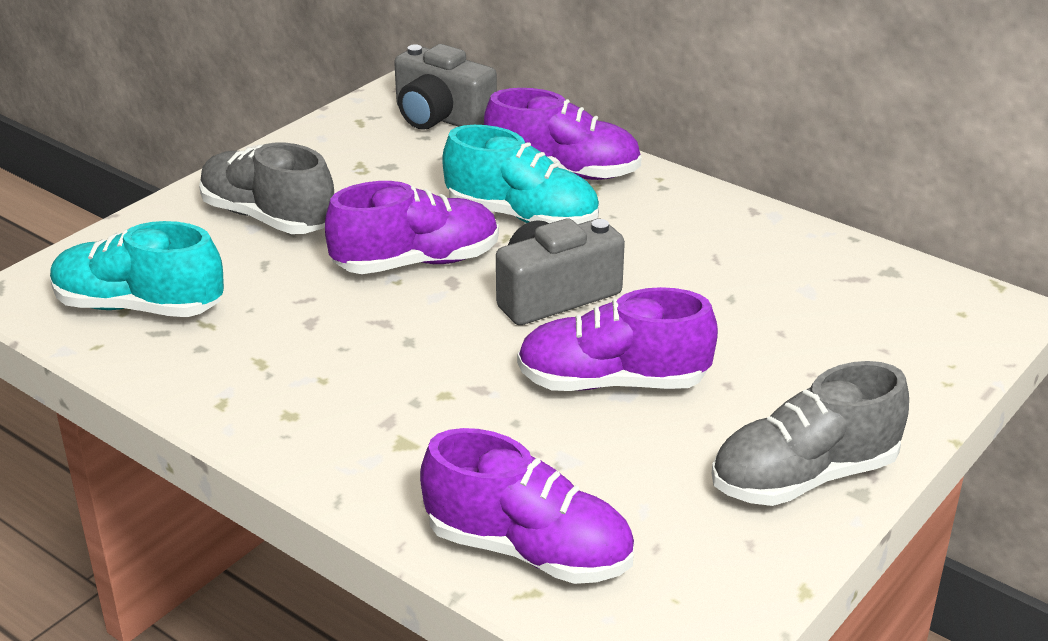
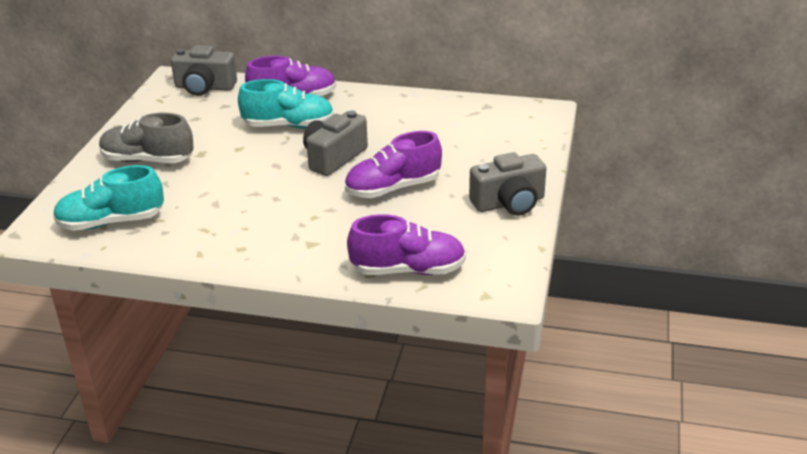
camera: 25 degrees left, 0 degrees up
purple shoe [325,181,499,274] -> none
grey shoe [712,361,909,506] -> grey camera [469,152,546,216]

